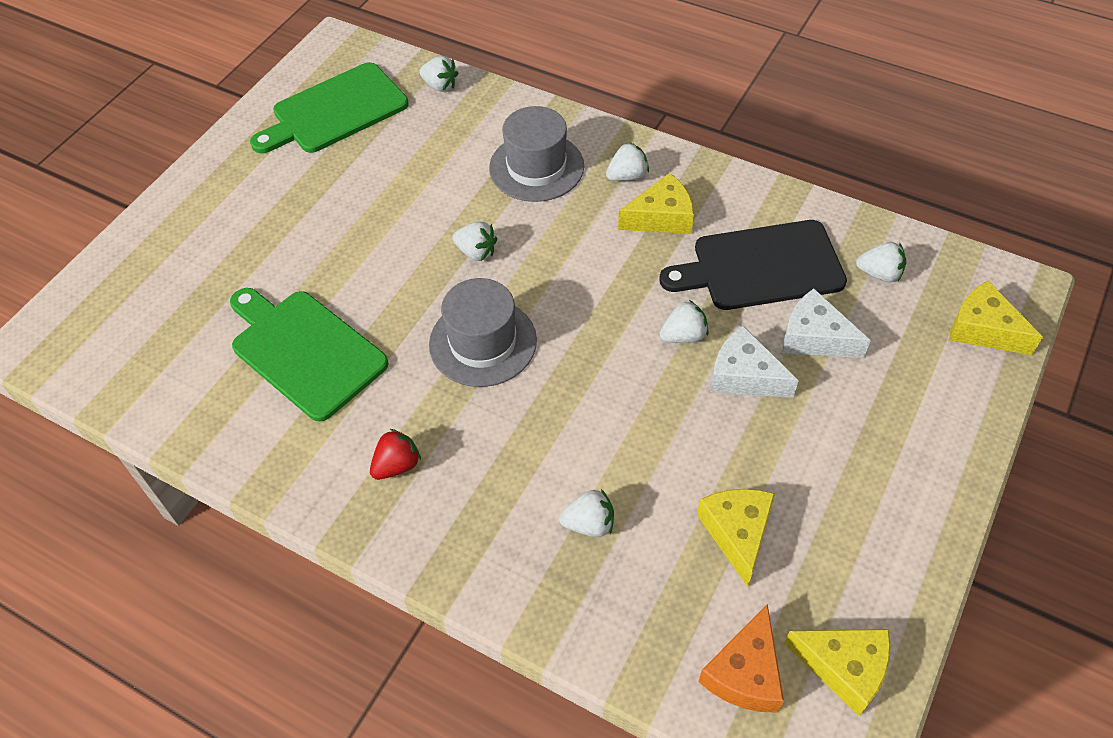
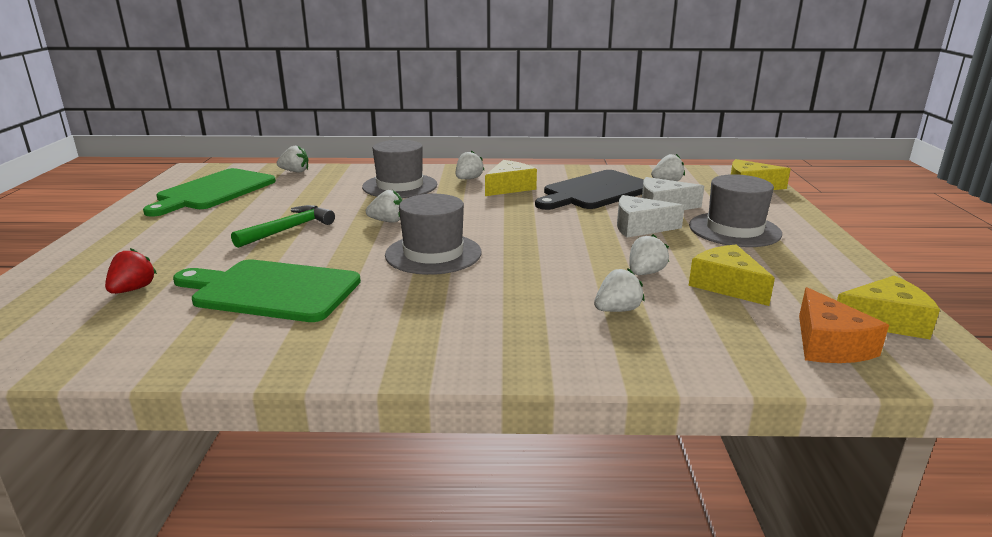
camera: 30 degrees left, 30 degrees down
red strawberry [370,429,421,480] -> red strawberry moved to [105,248,157,294]
white strawberry [660,300,709,343] -> white strawberry moved to [629,234,669,275]
none -> green hammer [231,205,335,248]
none -> grey hat [689,174,782,247]

